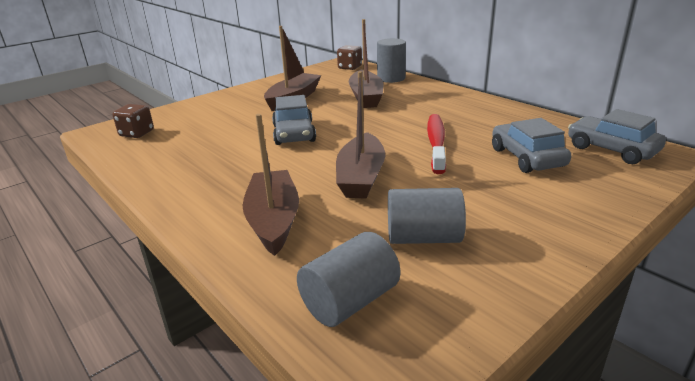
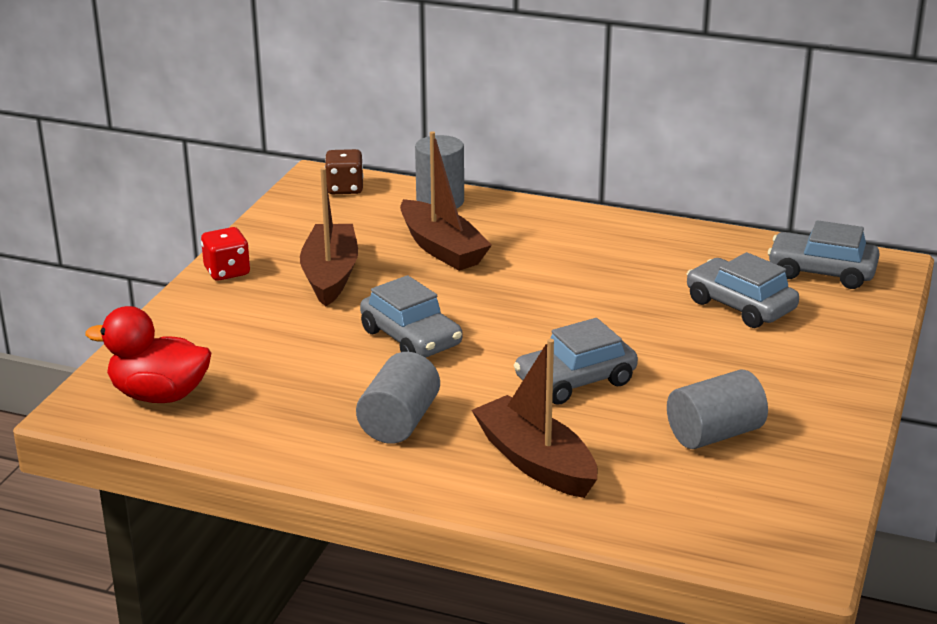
camera: 30 degrees left, 0 degrees up
brown dice [112,104,154,138] -> red duck [85,306,211,403]
grey cylinder [297,232,400,327] -> grey cylinder moved to [356,352,440,444]
brown boat [336,71,385,199] -> grey car [514,318,638,405]
red toothbrush [427,114,446,174] -> none
none -> red dice [201,227,250,281]

